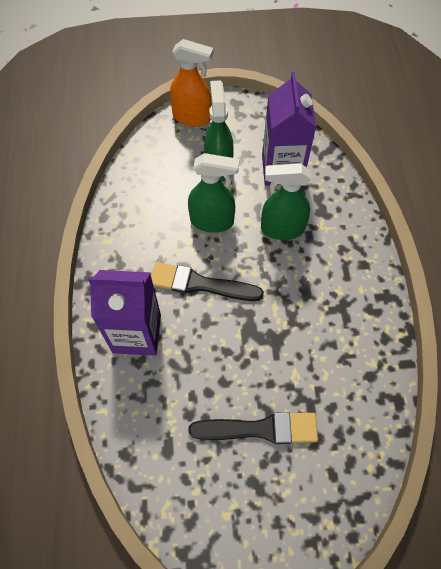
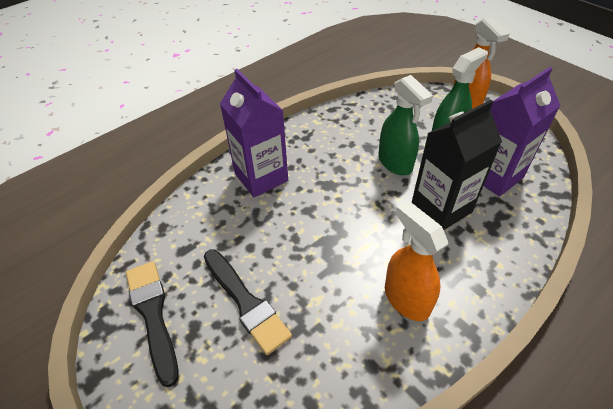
camera: 55 degrees right, 15 degrees down
black brush [151,262,264,301] -> black brush moved to [126,261,179,387]
green spray bottle [261,163,311,240] -> black carton [411,100,502,230]
none -> orange spray bottle [385,201,448,321]

